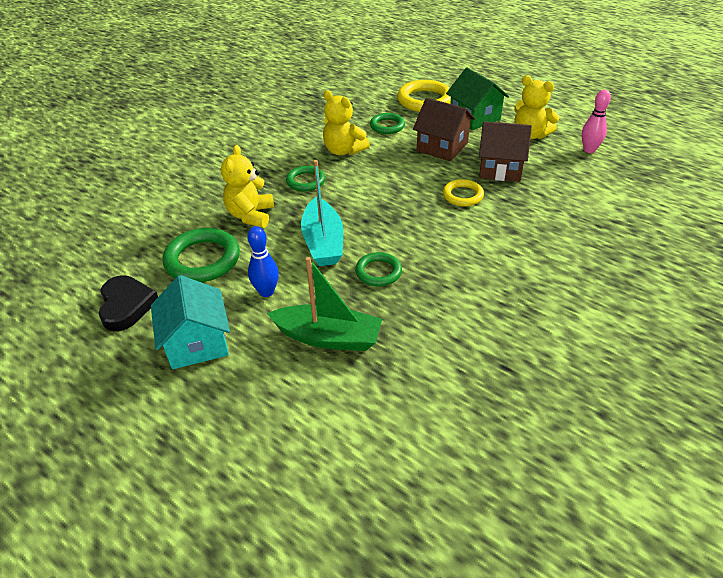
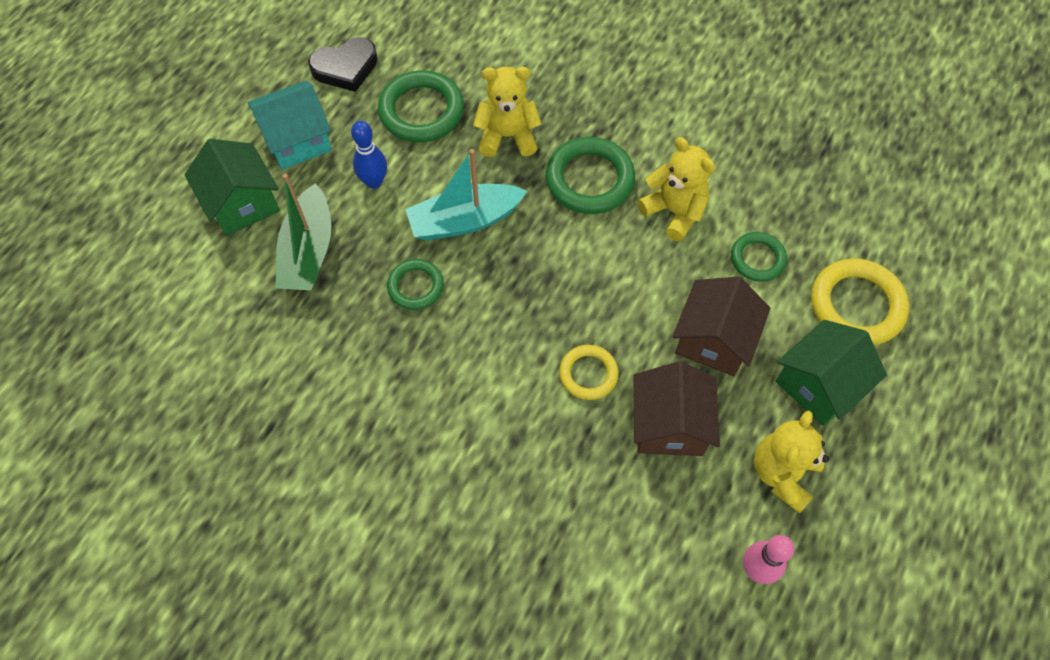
camera: 80 degrees right, 20 degrees up
green ring [286,166,325,191] -> green ring [546,137,635,214], size x1.68
yellow teddy bear [323,90,370,155] -> yellow teddy bear turned 105 degrees clockwise [638,137,715,241]
none -> green house [185,139,280,236]

